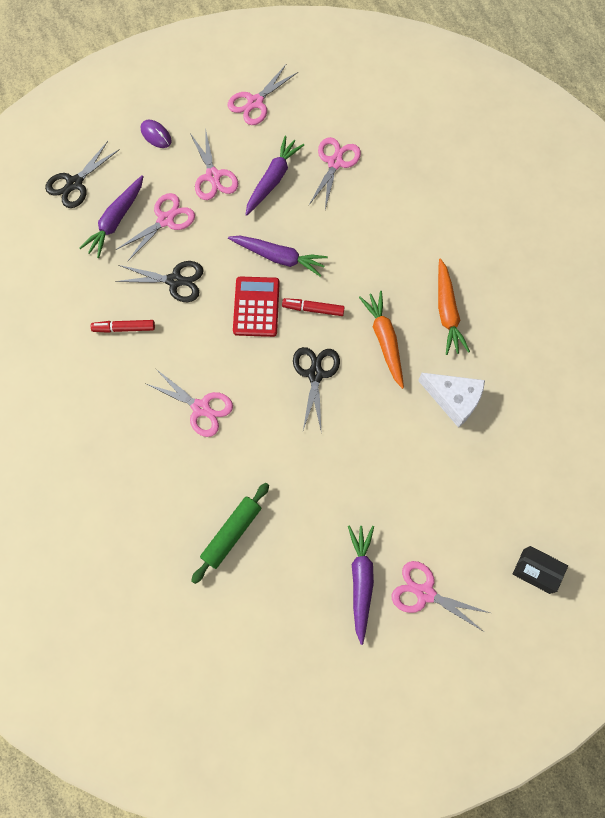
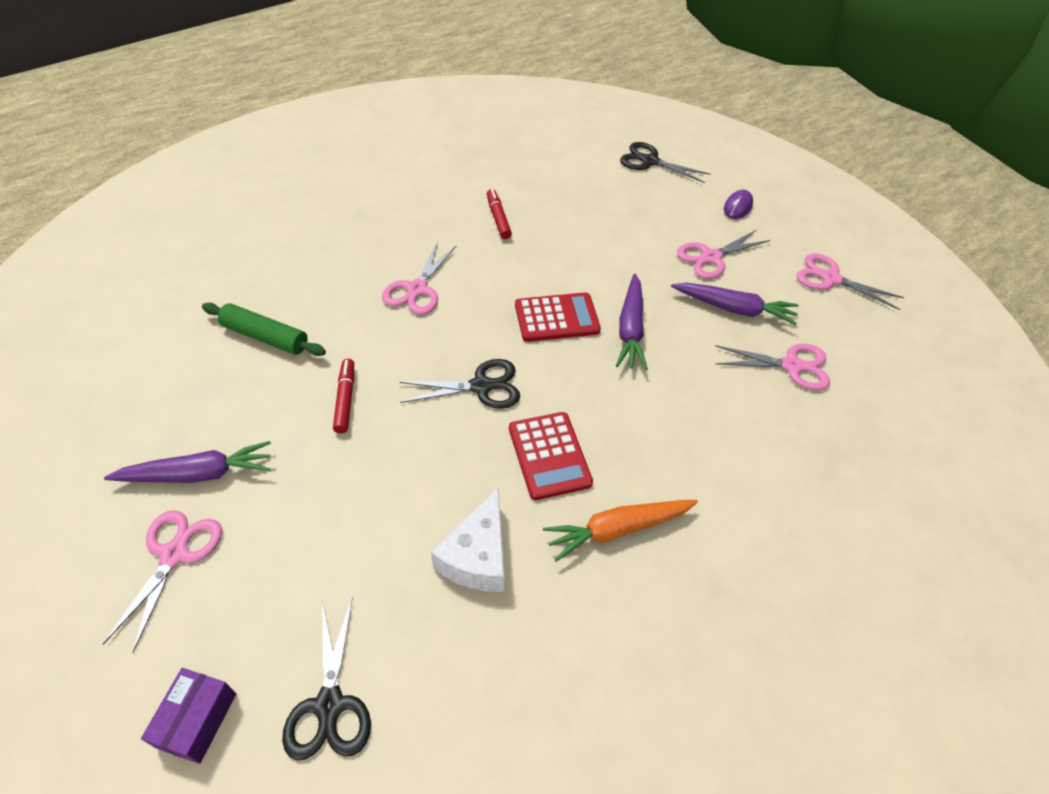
camera: 75 degrees right, 20 degrees down
purple carrot [79,175,144,258] -> none
black scissors [115,261,203,302] -> black scissors moved to [282,597,371,760]
pink scissors [116,193,195,261] -> none
red marker [282,298,345,316] -> red marker moved to [333,359,354,434]
orange carrot [359,291,404,389] -> red calculator [509,412,593,500]
black box [513,546,568,594] -> purple box [141,668,236,764]

